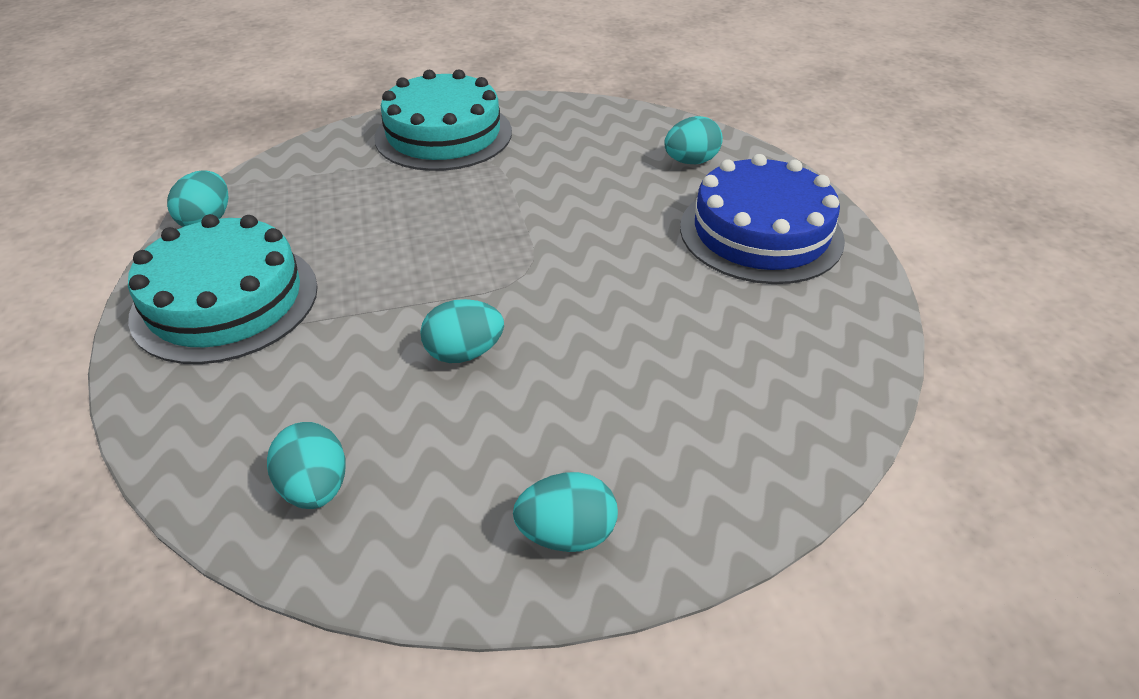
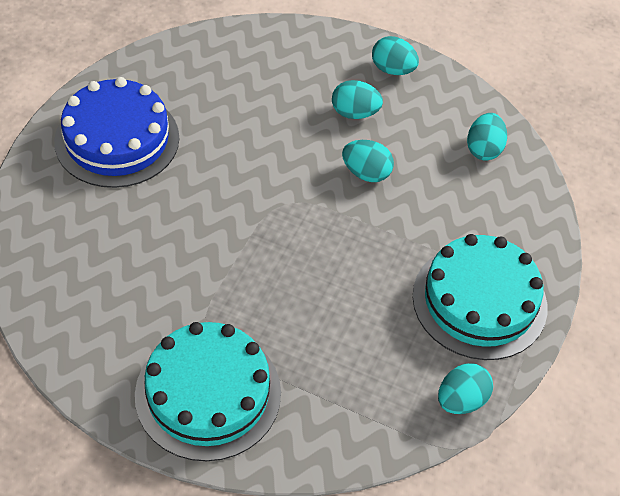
camera: 145 degrees left, 10 degrees up
turquoise egg [664,116,723,164] -> turquoise egg moved to [332,80,383,119]

